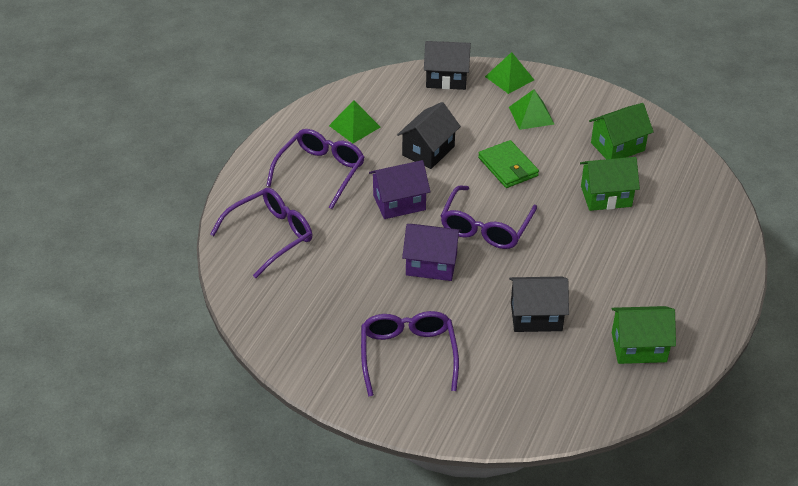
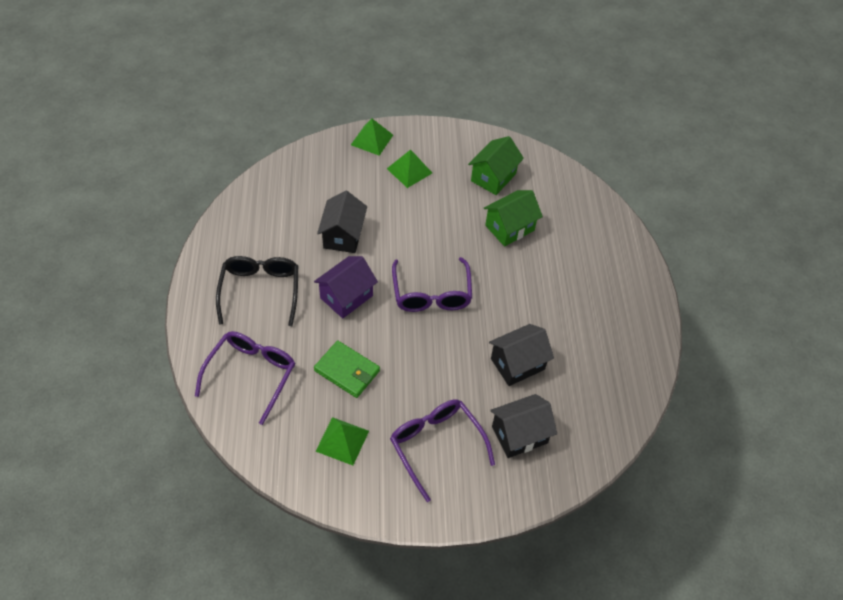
camera: 30 degrees left, 10 degrees up
purple glasses [266,129,365,209] -> black glasses [216,256,298,326]
green pyramid [329,100,380,143] -> green pyramid moved to [316,417,369,466]
purple house [402,224,461,281] -> none
black house [424,41,471,90] -> black house moved to [490,394,557,458]
green wallet [478,140,539,188] -> green wallet moved to [314,340,380,398]
green house [612,306,676,364] -> none

